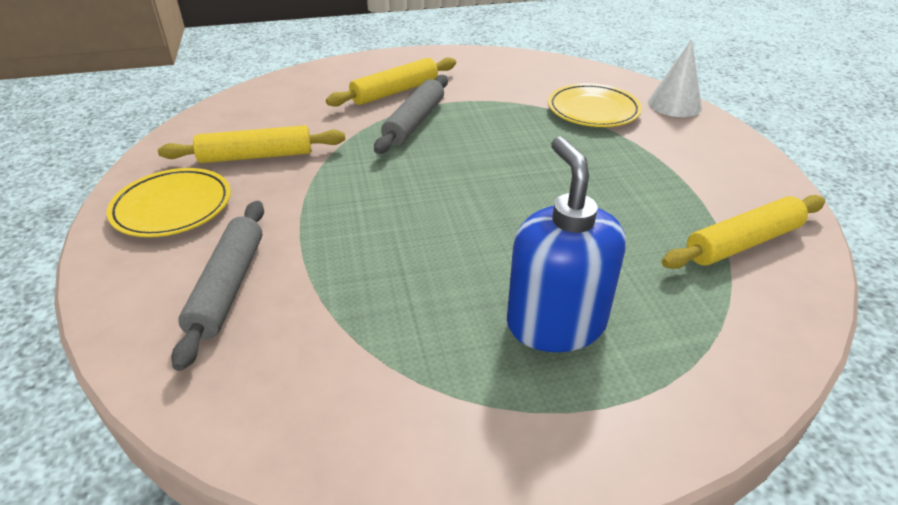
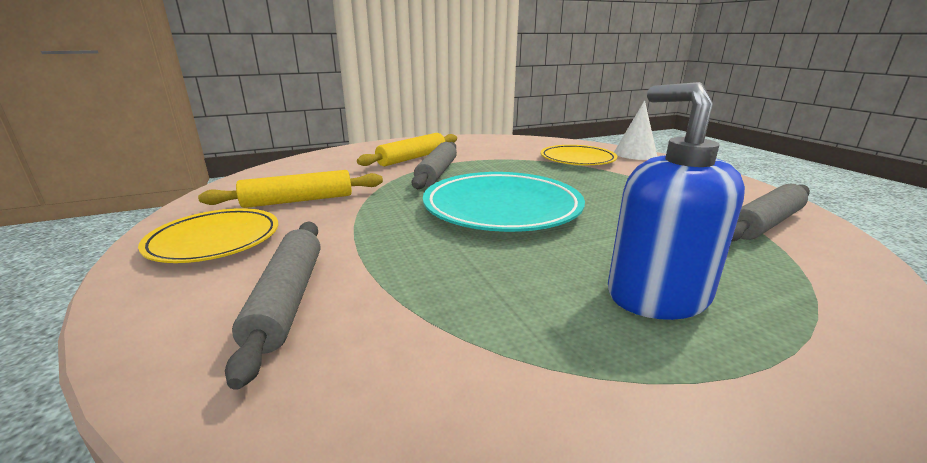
camera: 10 degrees left, 15 degrees down
yellow rolling pin [662,195,825,269] -> grey rolling pin [731,184,810,242]
none -> turquoise plate [423,172,585,232]

